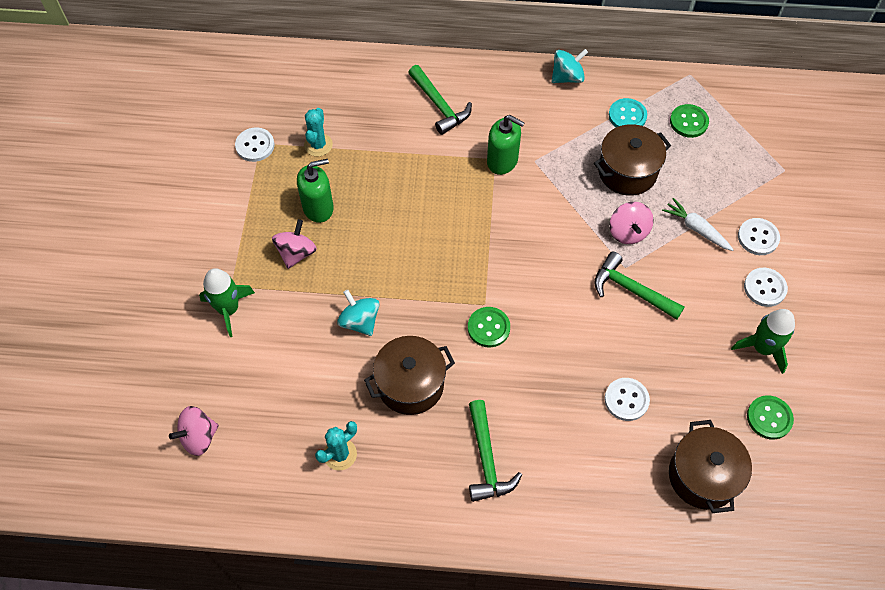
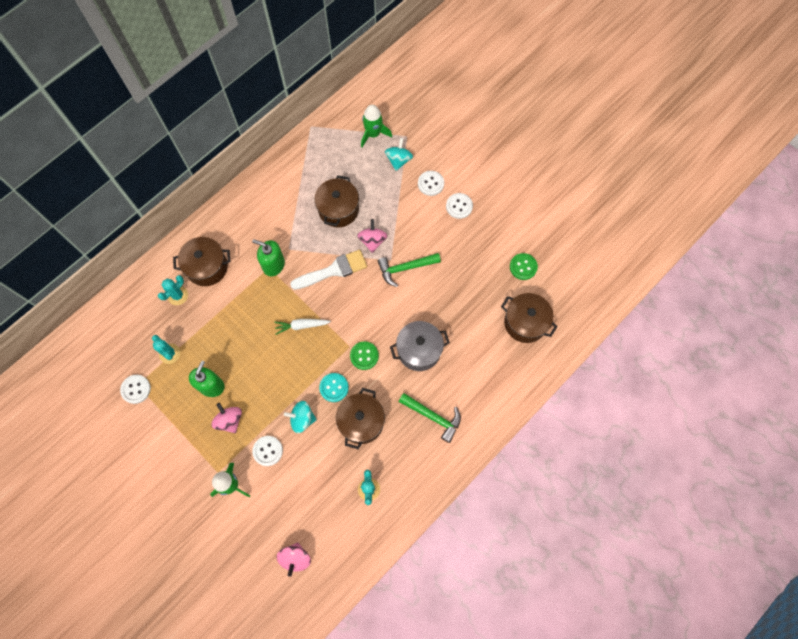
camera: 50 degrees left, 10 degrees up
green hammer [408,65,472,135] -> brown pot [173,237,230,286]
green soap dispenser [487,115,525,175] -> green soap dispenser turned 135 degrees counterclockwise [252,239,285,276]
turquoise spinning top [552,49,588,83] -> turquoise spinning top moved to [385,138,413,171]
white button [604,378,650,421] -> white button moved to [252,436,283,466]
turquoise button [609,98,647,127] -> turquoise button moved to [319,373,349,402]
pink spinning top [609,202,654,244] -> pink spinning top turned 120 degrees counterclockwise [357,219,387,253]
white carrot [662,198,734,251] -> white carrot moved to [274,319,331,335]
green button [670,104,709,138] -> none
green rocket [731,309,795,374] -> green rocket moved to [361,105,392,147]
none -> turquoise cactus [158,275,188,305]
none -> white brush [290,250,367,290]
none -> grey pot [390,321,450,371]

